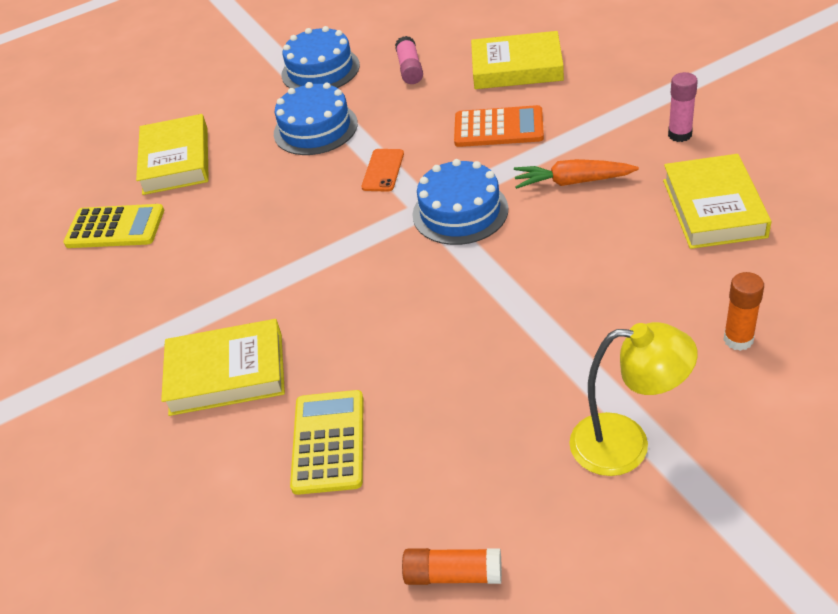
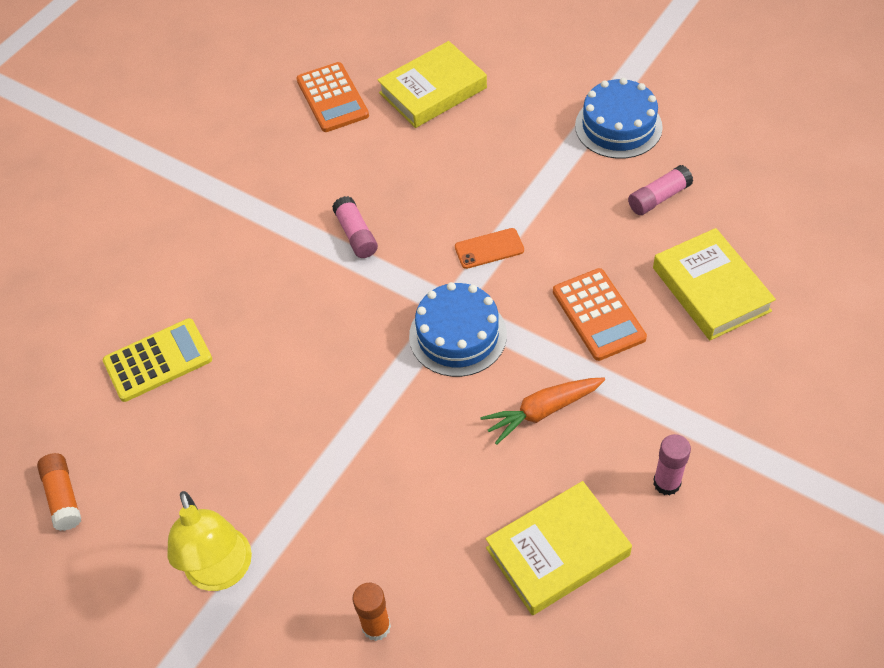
camera: 60 degrees right, 10 degrees up
yellow calculator [63,204,164,248] -> orange calculator [296,62,369,132]
yellow book [161,319,285,416] -> none
blue cake [274,82,358,155] -> none
orange carrot [514,159,639,189] -> orange carrot turned 90 degrees counterclockwise [480,378,605,445]
none -> pink glue stick [332,196,378,258]

